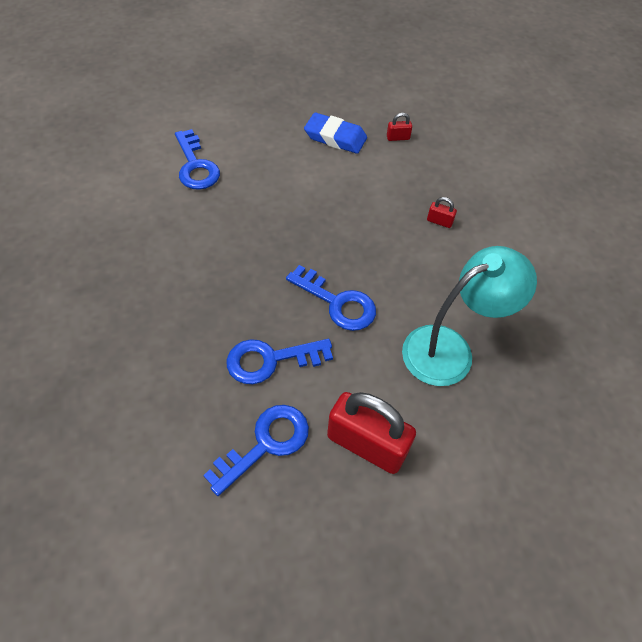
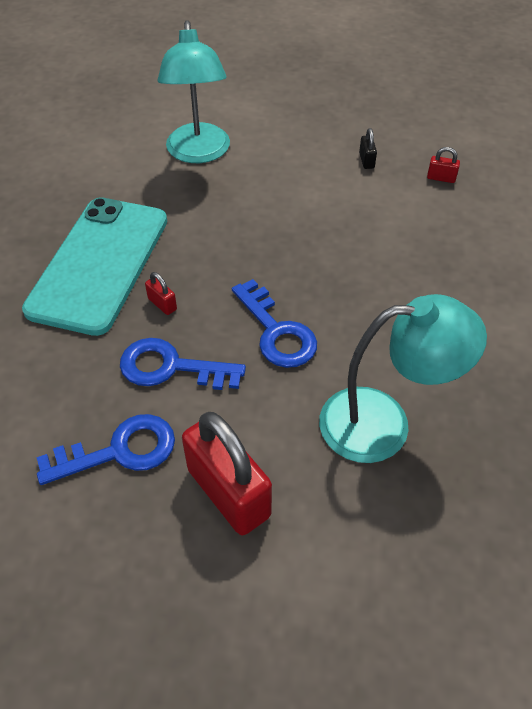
camera: 25 degrees right, 5 degrees down
blue key [175,129,220,190] -> turquoise lamp [158,20,230,163]
blue eraser [304,112,367,154] -> black padlock [359,128,377,169]
red padlock [427,197,457,228] -> red padlock moved to [145,272,177,315]
none -> turquoise phone [22,197,167,336]

